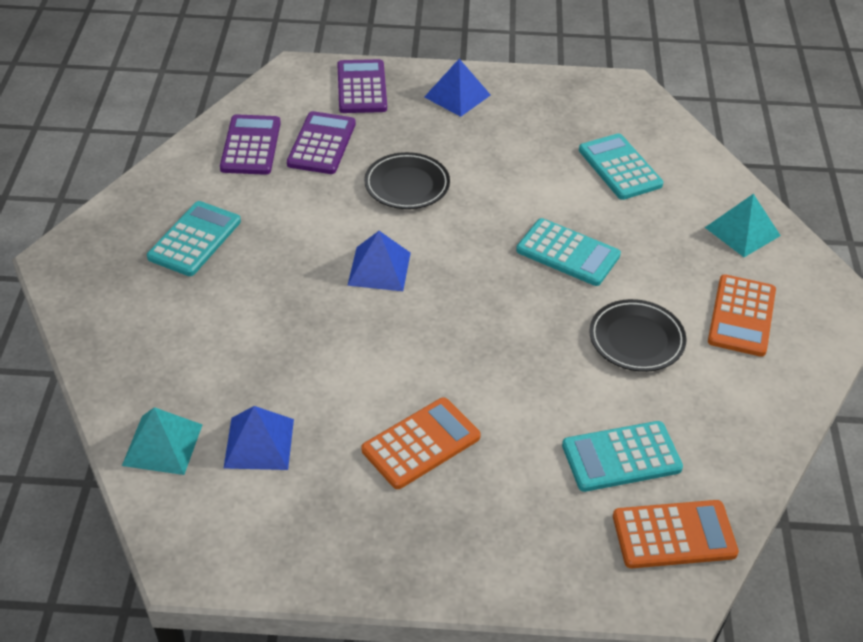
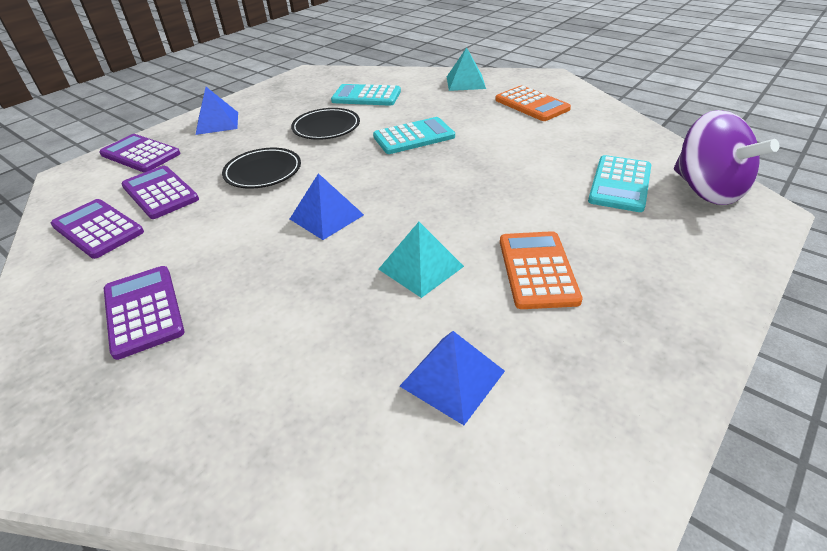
camera: 50 degrees left, 5 degrees down
turquoise pyramid [122,407,203,475] -> turquoise pyramid moved to [379,222,464,298]
turquoise calculator [147,201,241,276] -> purple calculator [104,266,184,360]
black plate [589,299,686,372] -> black plate moved to [291,108,360,140]
orange calculator [613,500,739,568] -> purple spinning top [674,110,780,205]

